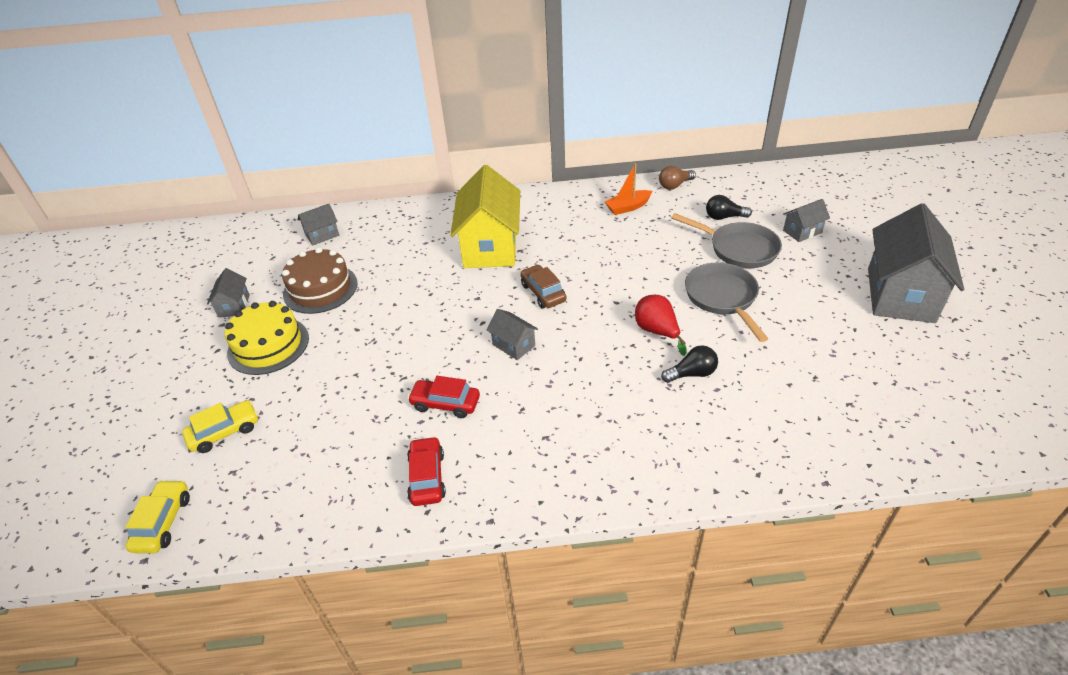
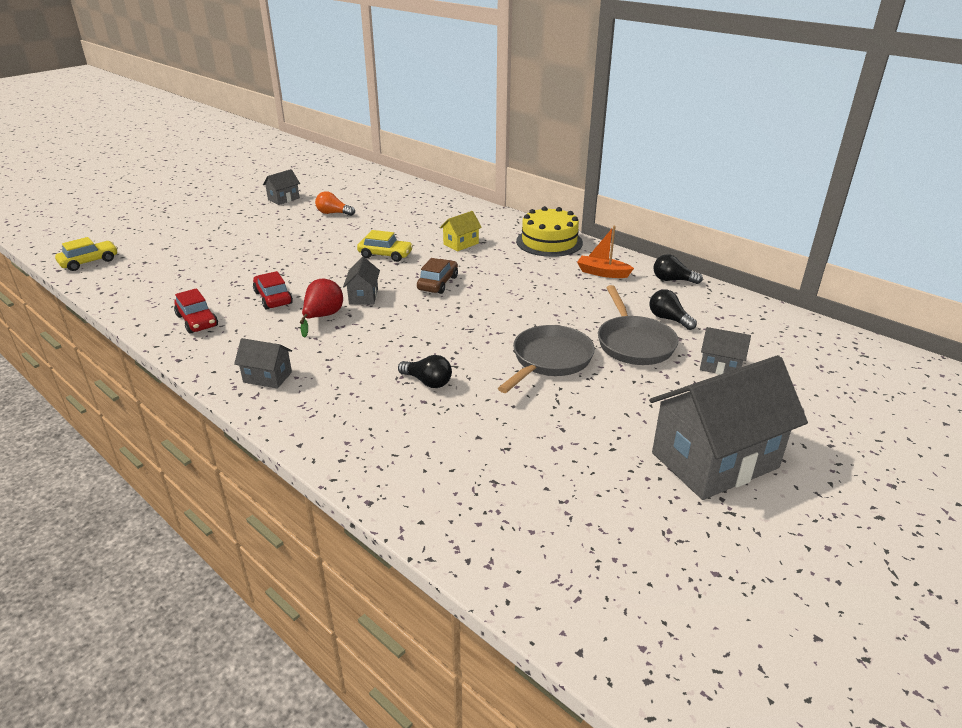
camera: 45 degrees right, 10 degrees down
yellow car [182,400,258,453] -> yellow car moved to [357,230,413,262]
yellow cake [225,301,309,375] -> yellow cake moved to [516,206,583,257]
brown cake [282,247,358,314] -> orange light bulb [315,191,355,216]
grey house [298,204,339,246] -> grey house moved to [234,338,292,389]
red car [407,436,446,506] -> red car turned 105 degrees clockwise [174,288,218,334]
yellow house [450,165,520,268] -> yellow house [440,211,482,252], size x0.45
red pear [635,295,686,356] -> red pear moved to [299,279,343,338]
brown light bulb [659,166,696,190] -> black light bulb [654,254,703,284]

